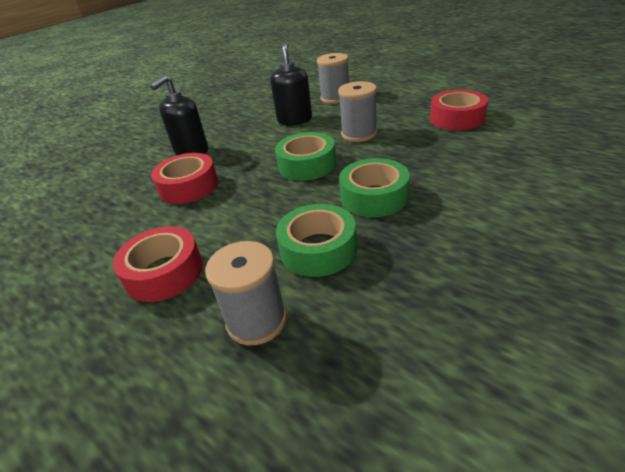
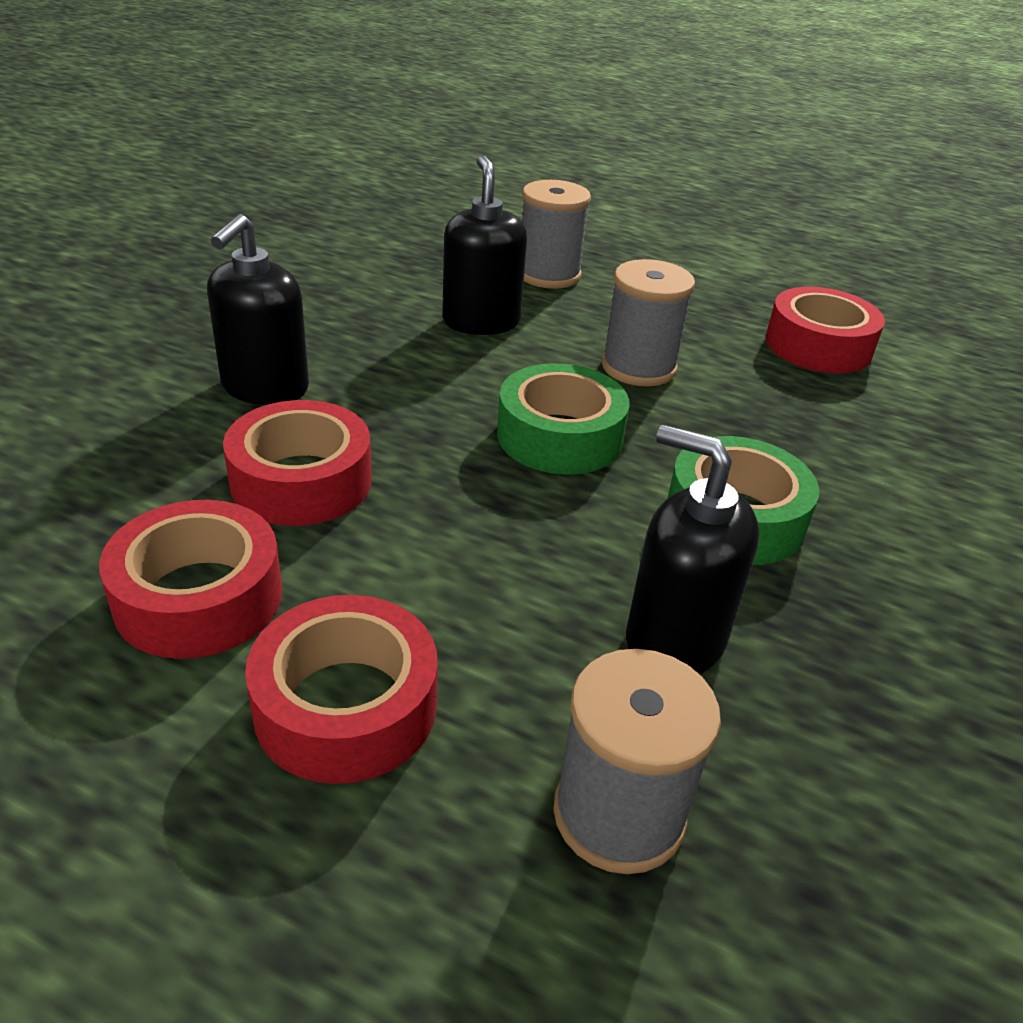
camera: 20 degrees left, 0 degrees up
green tape [276,204,357,277] -> black soap dispenser [626,425,759,674]
none -> red tape [99,500,282,659]

